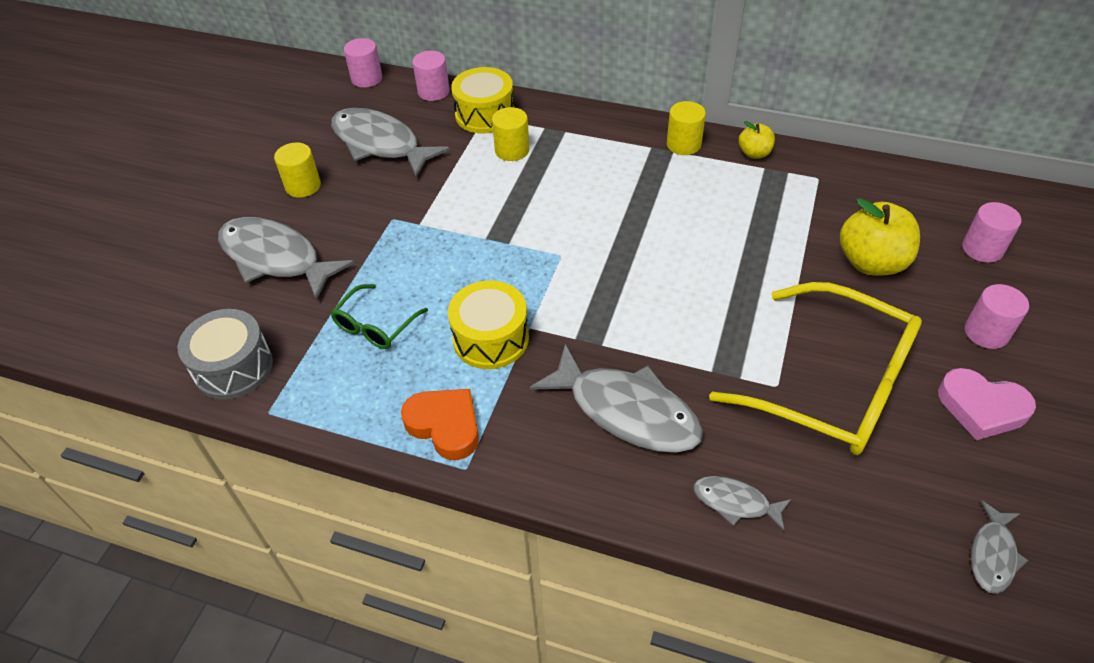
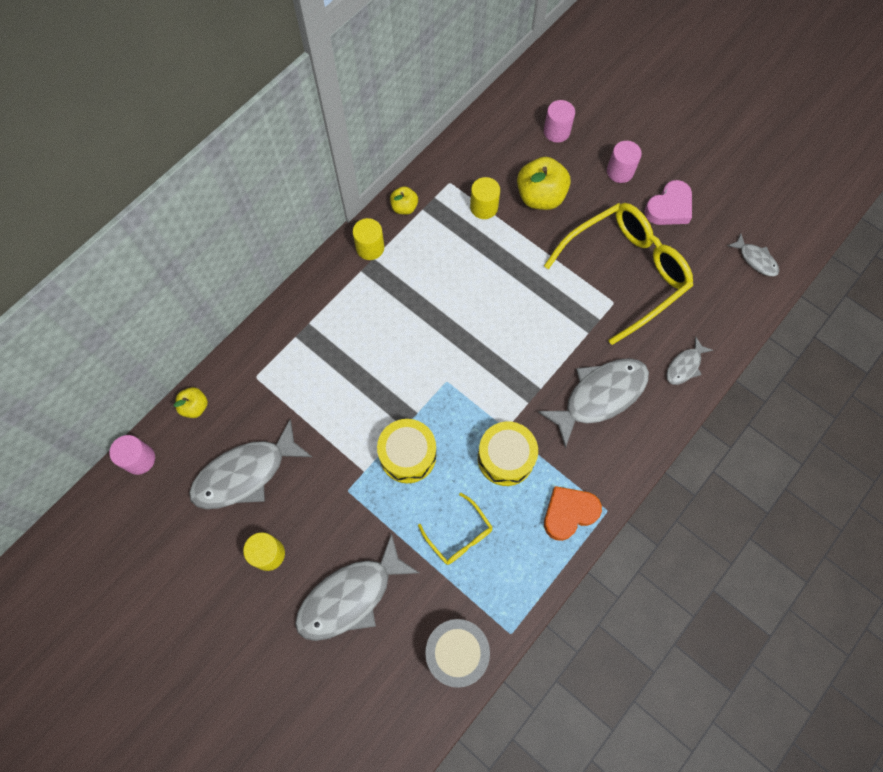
camera: 70 degrees left, 20 degrees up
green glasses [331,284,428,349] -> yellow glasses [418,492,493,565]
pink cylinder [413,51,450,101] -> yellow apple [174,387,208,418]
yellow drum [451,67,514,134] -> yellow drum moved to [377,419,436,483]
yellow cylinder [492,107,529,161] -> yellow cylinder moved to [470,177,500,219]

